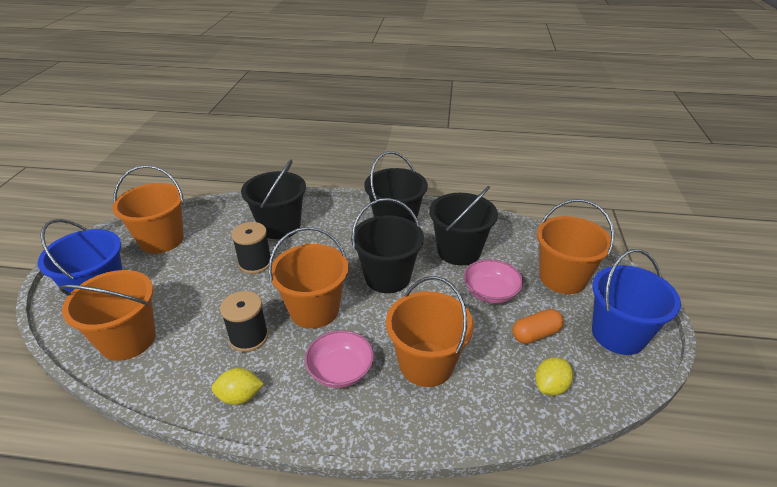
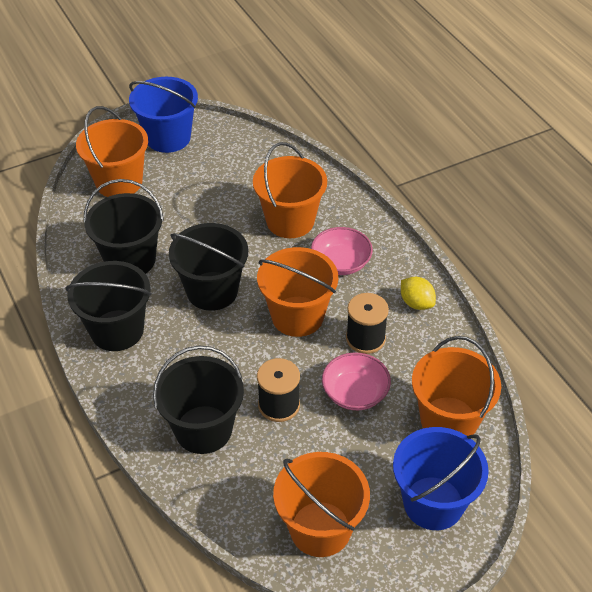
camera: 125 degrees left, 10 degrees up
pink bowl [464,259,523,304] -> pink bowl moved to [322,352,391,410]
orange capsule [512,309,564,344] -> none
yellow lemon [535,357,573,396] -> none

